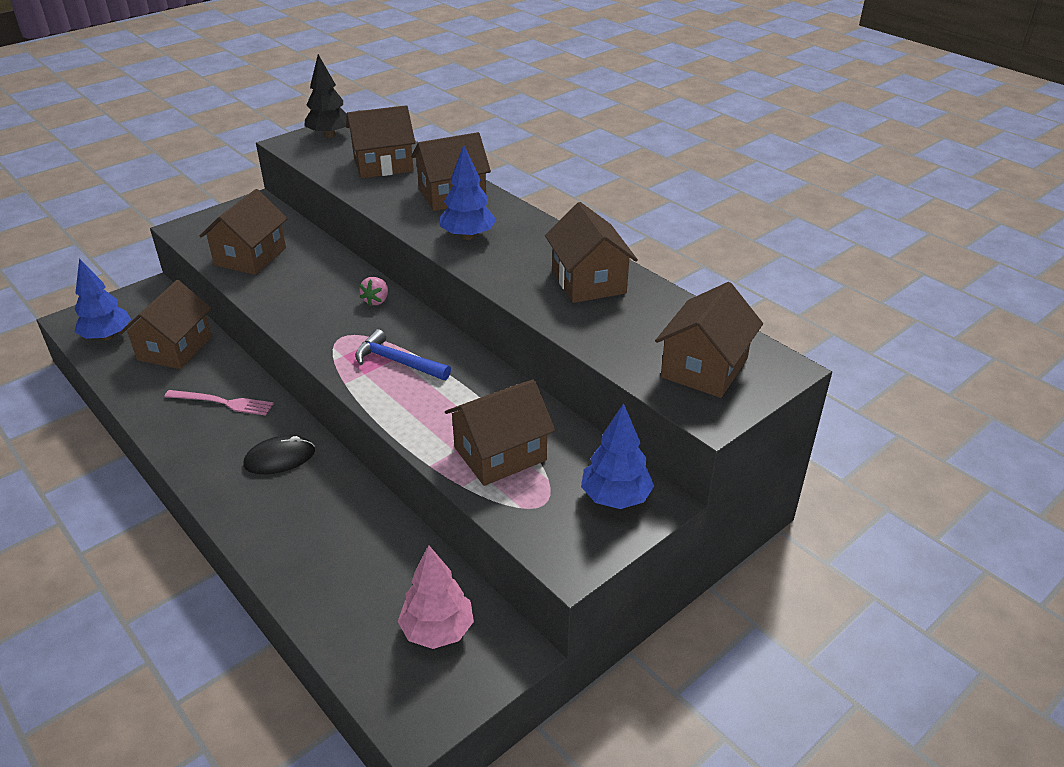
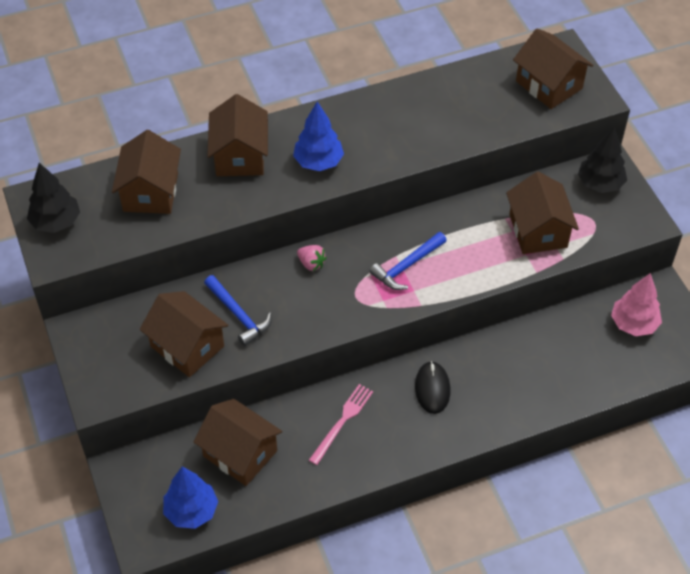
camera: 70 degrees left, 15 degrees up
brown house [545,202,638,303] -> none
blue tree [581,403,654,509] -> black tree [578,127,627,193]
none -> blue hammer [204,275,272,346]

